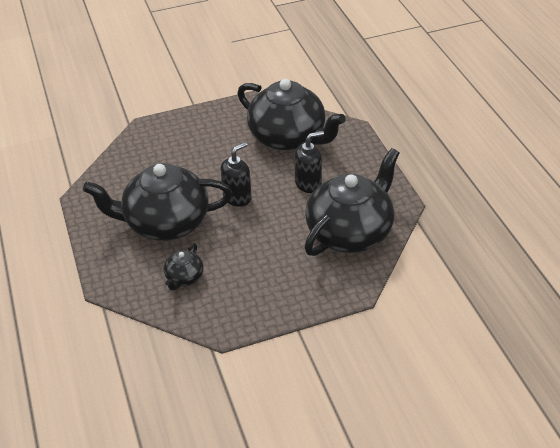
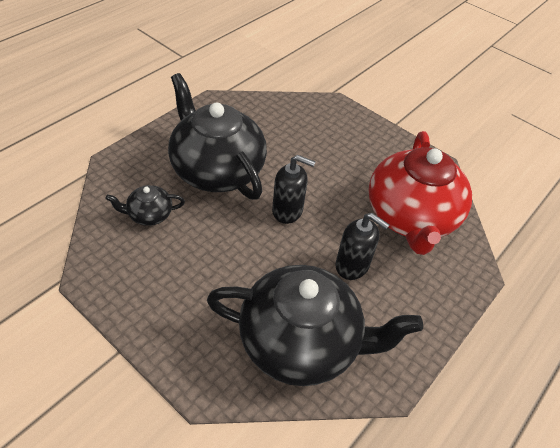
camera: 55 degrees right, 5 degrees up
black teapot [237,79,346,151] -> red teapot [368,131,472,255]

